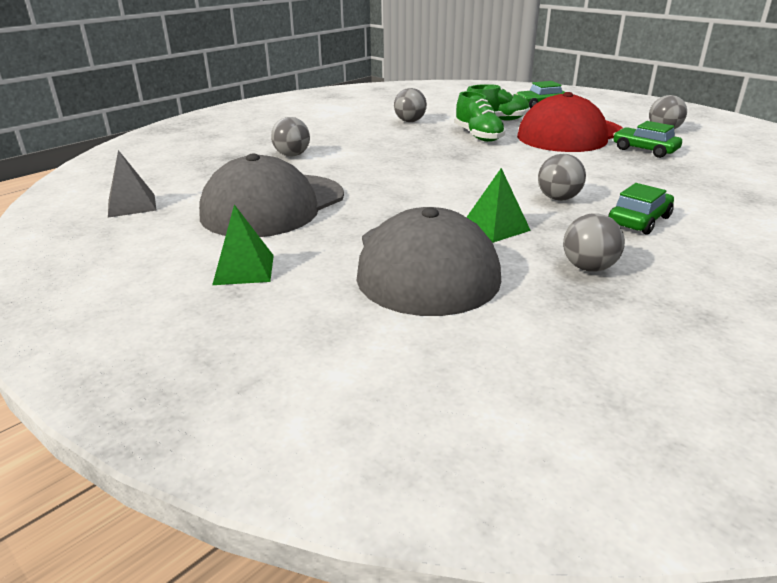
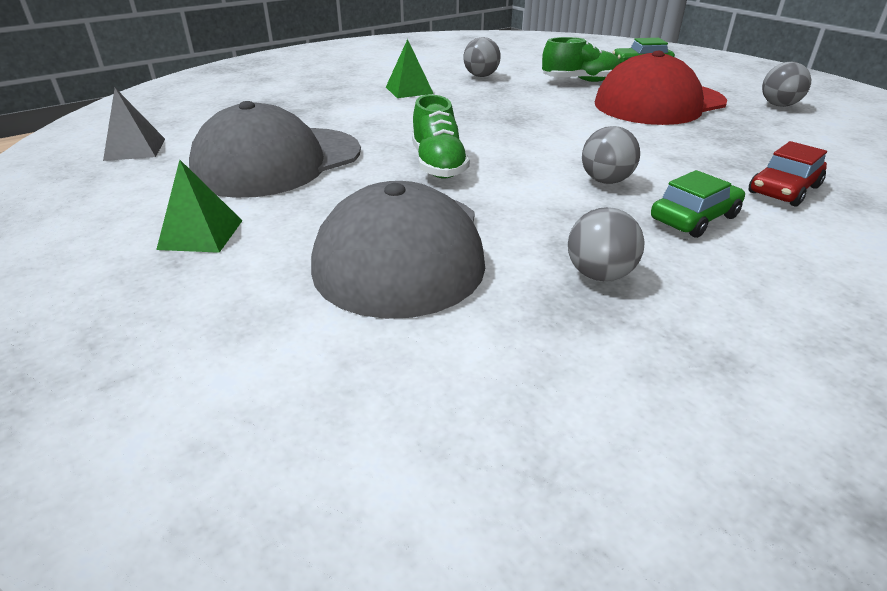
camera: 10 degrees right, 5 degrees up
grey ball [271,117,310,157] -> none
green shoe [455,91,506,142] -> green shoe moved to [412,95,470,178]
green pyramid [466,168,531,243] -> green pyramid moved to [386,39,434,98]
green car [613,121,682,158] -> none
none -> red car [749,141,827,206]

